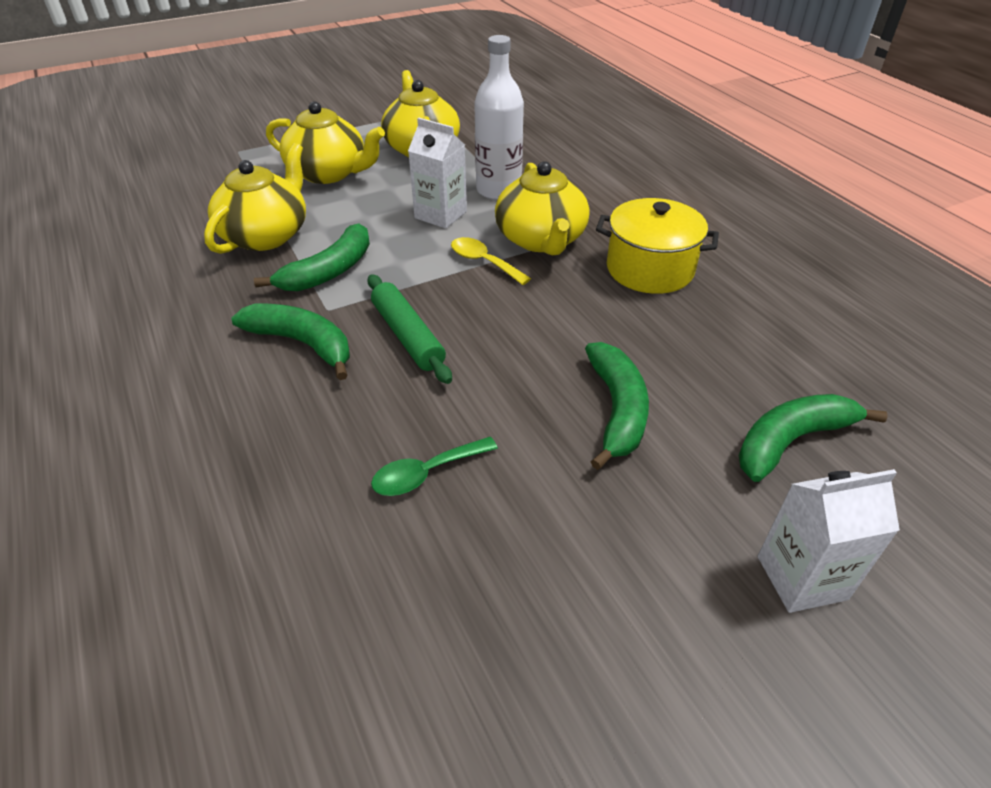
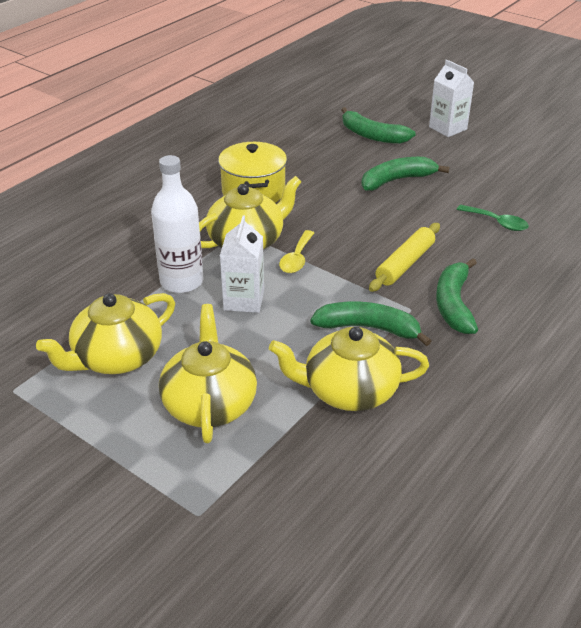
camera: 115 degrees left, 5 degrees down
green rolling pin [368,274,452,384] -> yellow rolling pin [369,223,440,292]

